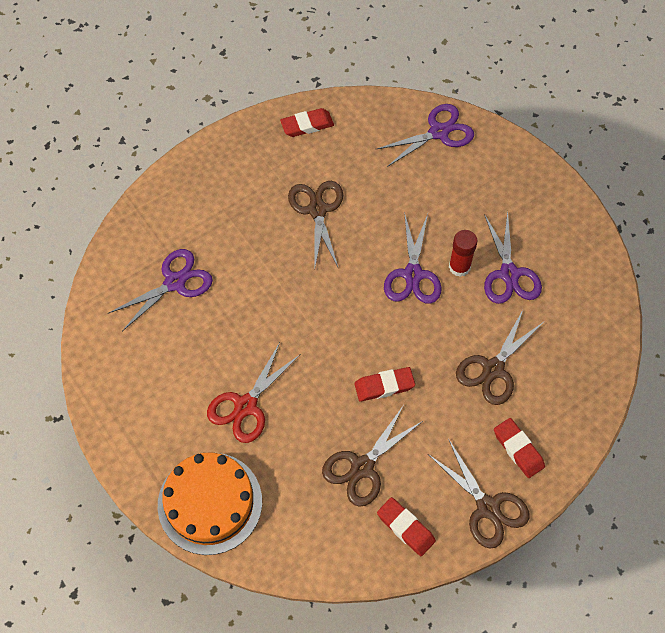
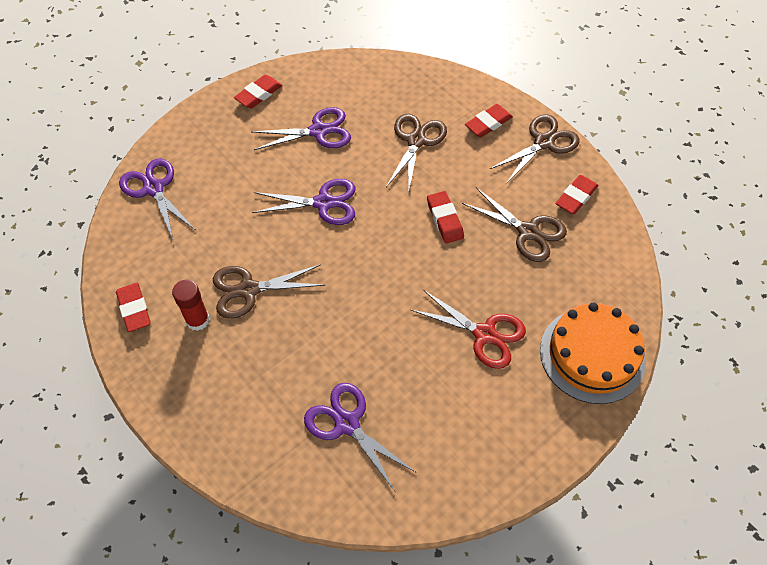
camera: 95 degrees left, 5 degrees down
red glue stick [449,230,477,277] -> red glue stick moved to [172,280,210,331]
brown scissors [456,310,545,405] -> brown scissors turned 105 degrees counterclockwise [386,114,447,190]
none -> red eraser [234,75,282,108]

